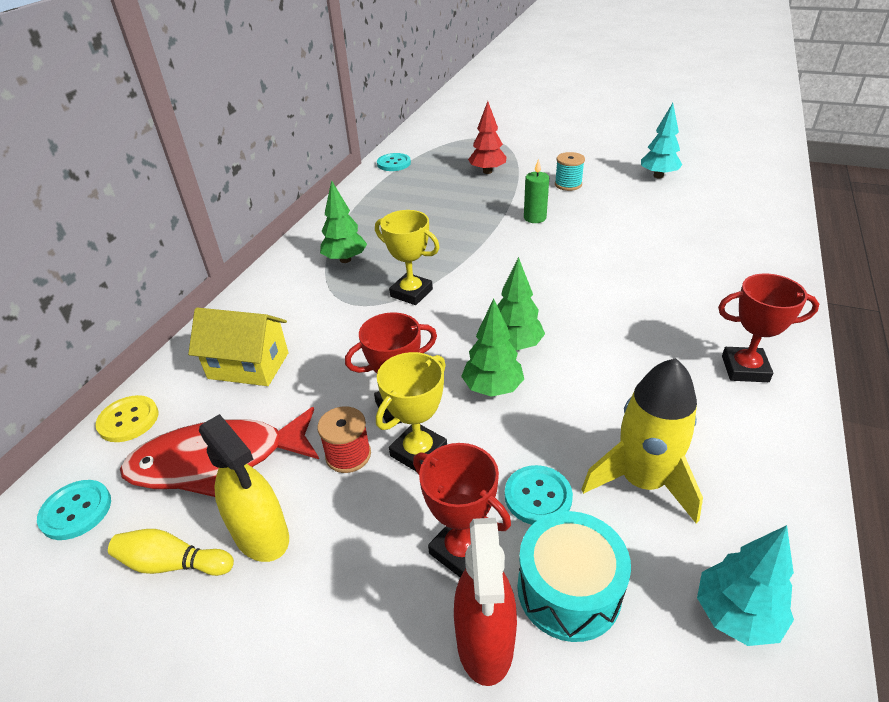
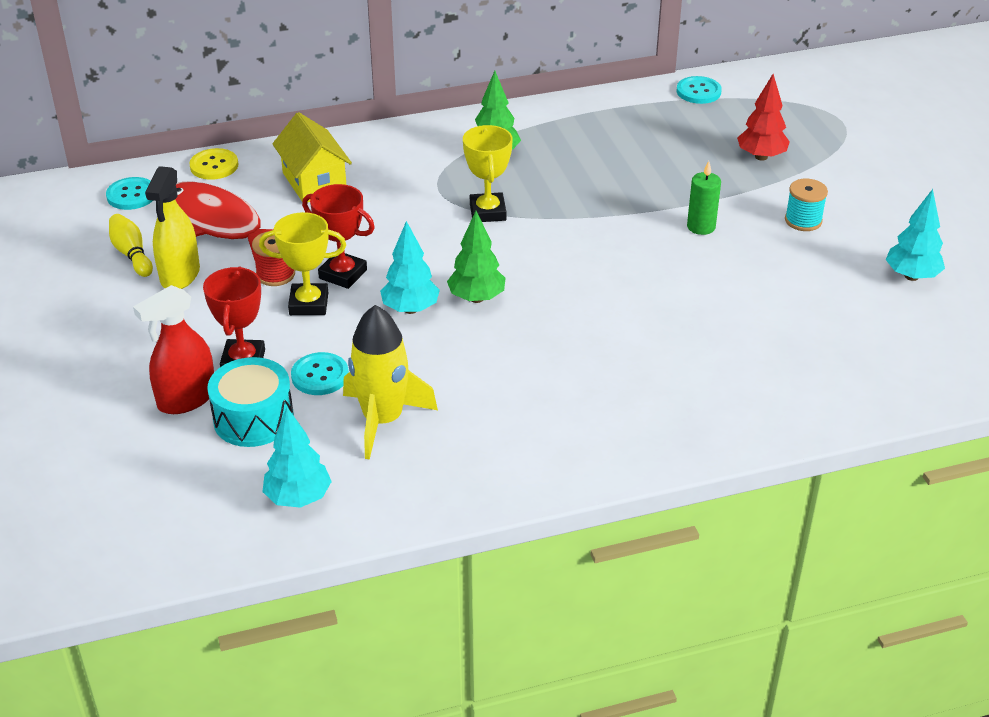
camera: 50 degrees right, 0 degrees up
green tree [461,299,524,397] -> turquoise tree [380,221,440,314]
red trophy [718,273,819,382] -> none

